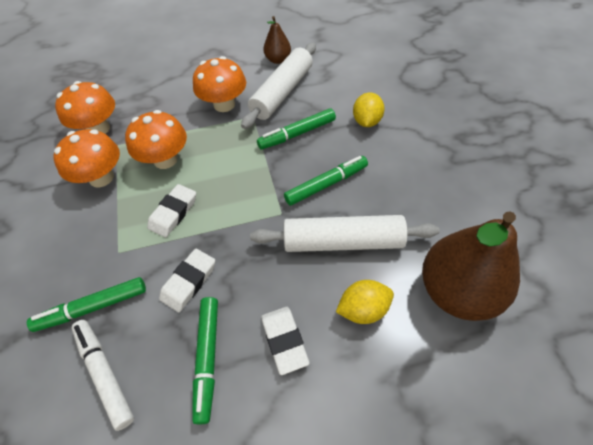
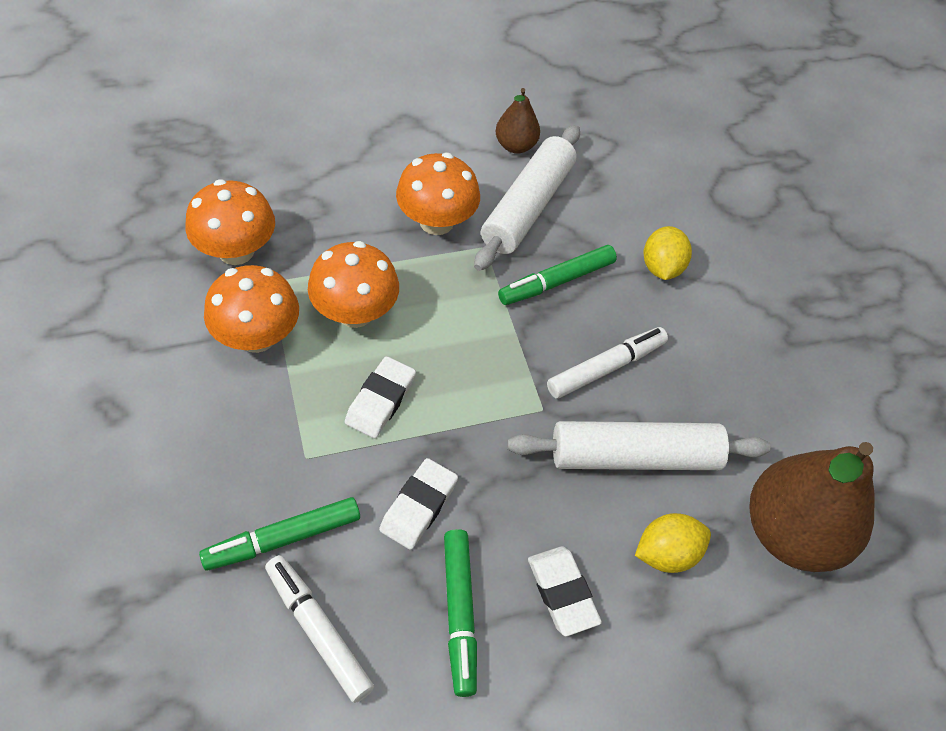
camera: 10 degrees left, 0 degrees up
green marker [284,156,368,206] -> white marker [547,327,668,399]

